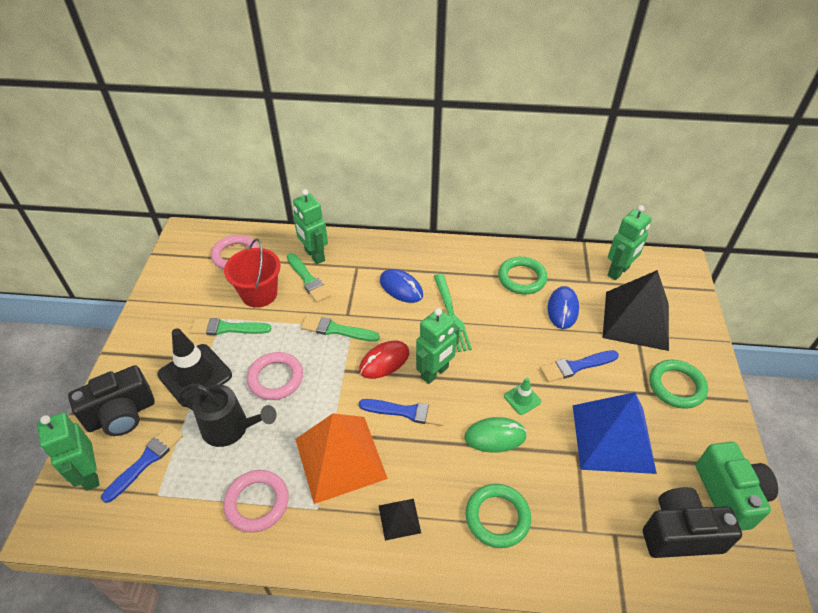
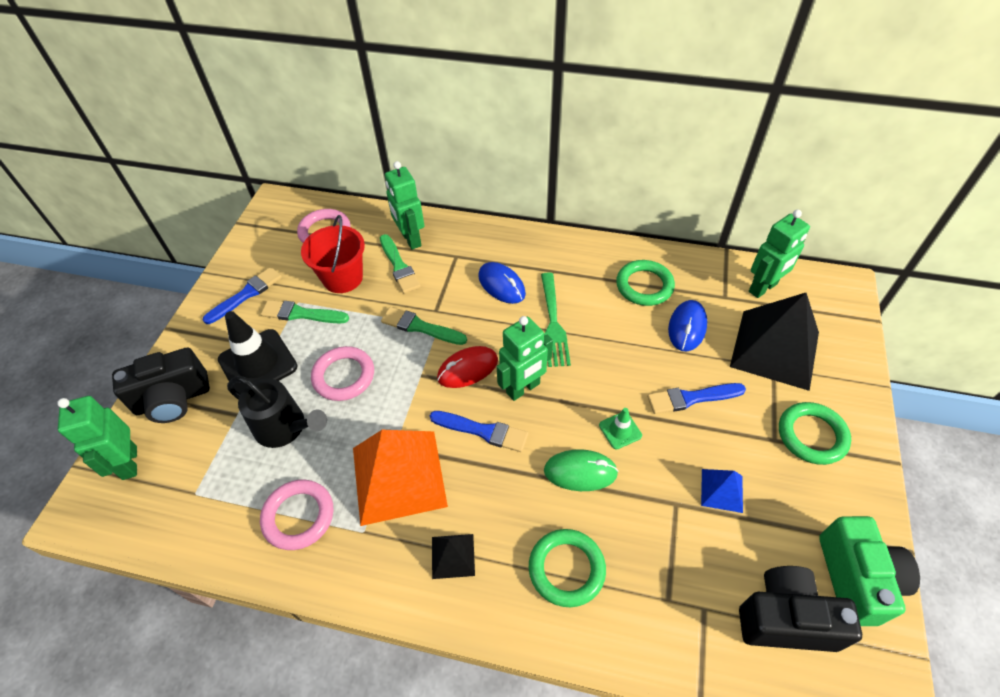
camera: 10 degrees right, 5 degrees up
blue brush [101,425,183,503] -> blue brush moved to [203,267,282,324]
blue pyramid [573,392,657,474] -> blue pyramid [701,469,743,513], size x0.46

